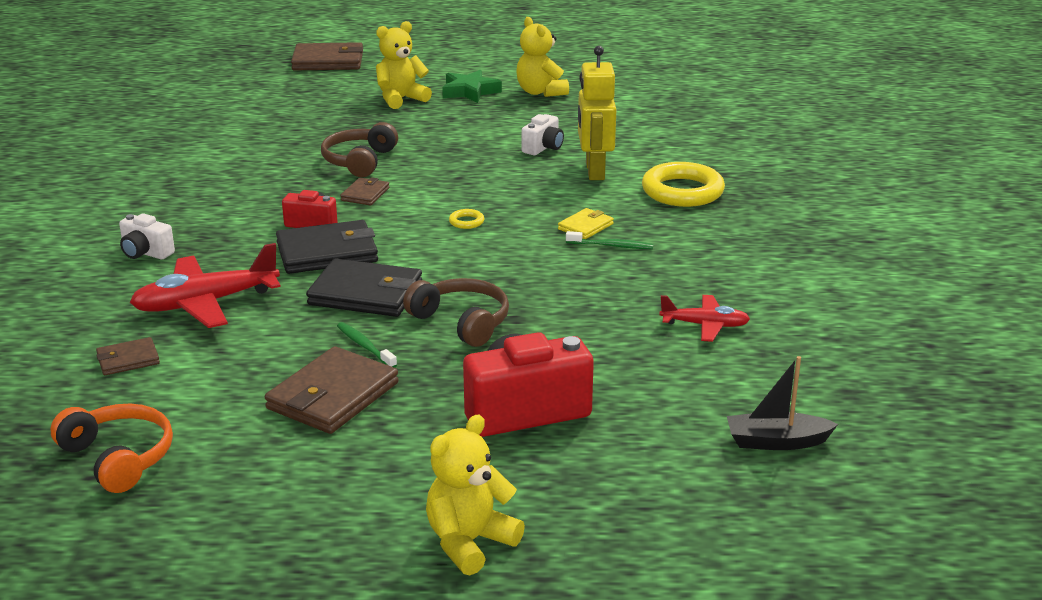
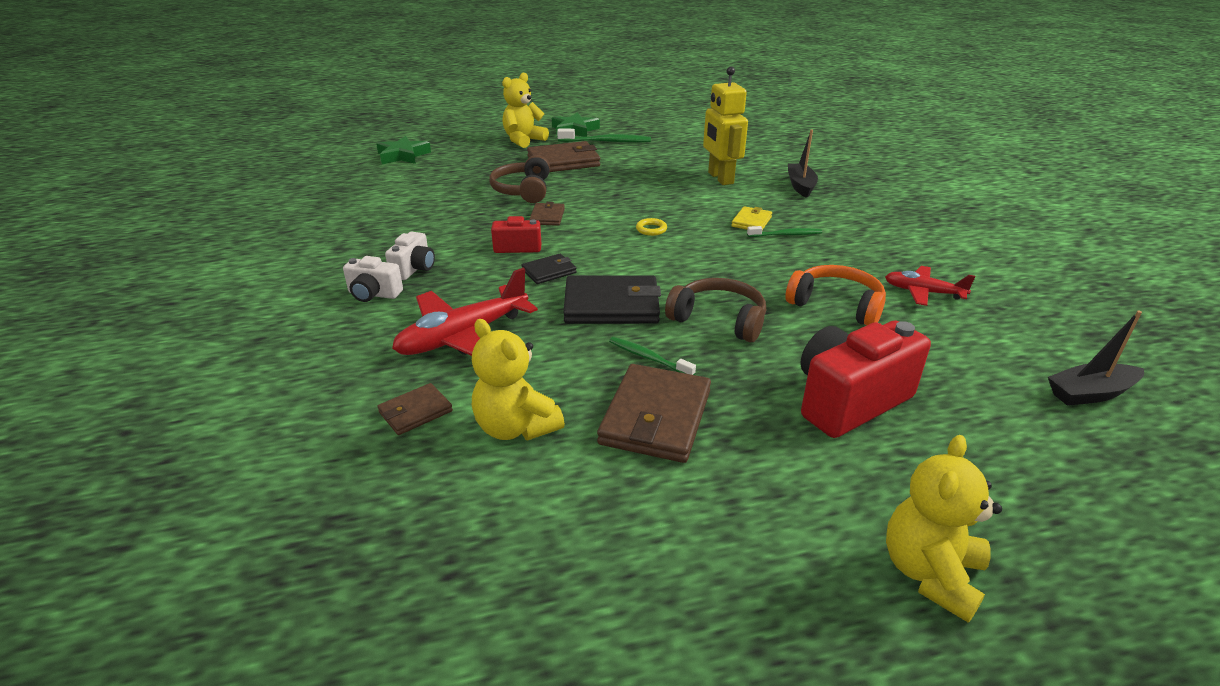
camera: 15 degrees left, 5 degrees up
orange headphones [50,404,173,493] -> orange headphones moved to [786,265,886,326]
black wallet [276,220,378,274] -> black wallet [521,254,577,284], size x0.53
brown wallet [291,42,363,70] -> brown wallet moved to [527,141,600,172]
yellow teddy bear [516,17,569,97] -> yellow teddy bear moved to [472,319,565,440]
white camera [522,114,564,155] -> white camera moved to [385,232,435,280]
yellow ring [642,162,725,207] -> black boat [788,129,818,198]
red plane [660,295,750,342] -> red plane turned 150 degrees counterclockwise [885,266,976,306]
none -> green star [376,136,431,164]
none -> green toothbrush [557,129,651,143]

